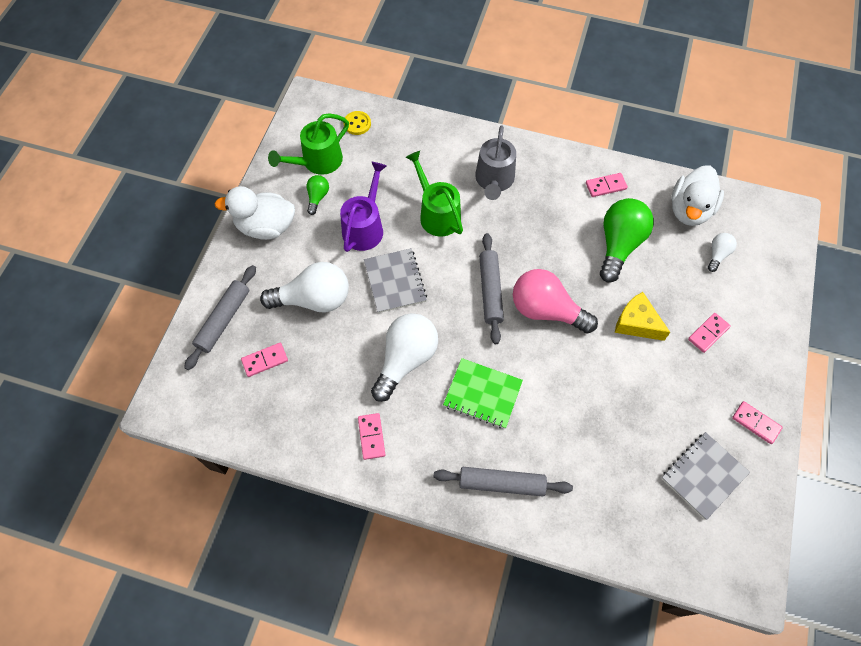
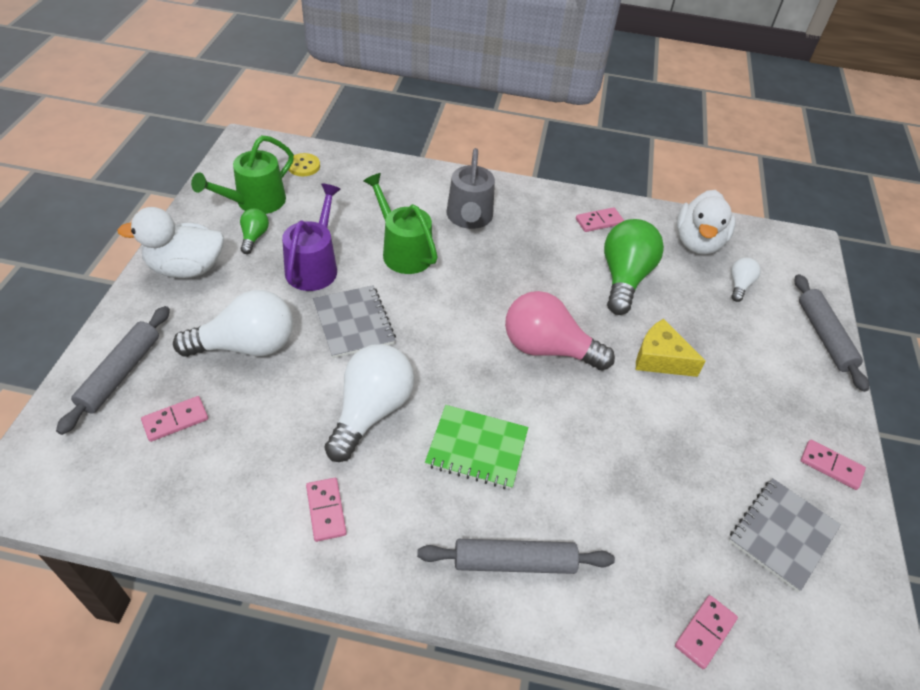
camera: 10 degrees left, 15 degrees down
grey rolling pin [479,233,504,344] -> grey rolling pin moved to [795,274,869,392]
pink domino [688,313,731,353] -> pink domino moved to [675,595,738,669]

